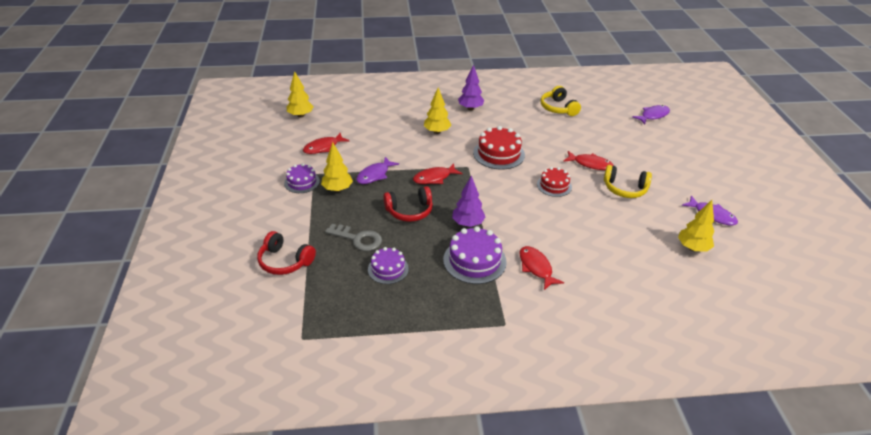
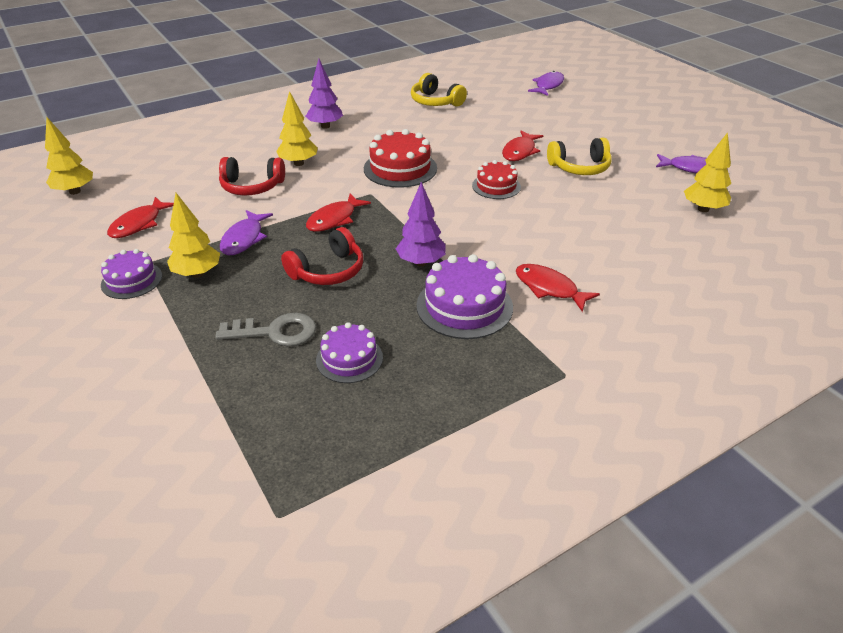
camera: 25 degrees left, 0 degrees up
red headphones [257,231,316,275] -> red headphones moved to [219,157,285,196]
red fish [563,151,614,170] -> red fish turned 120 degrees clockwise [502,131,543,161]

